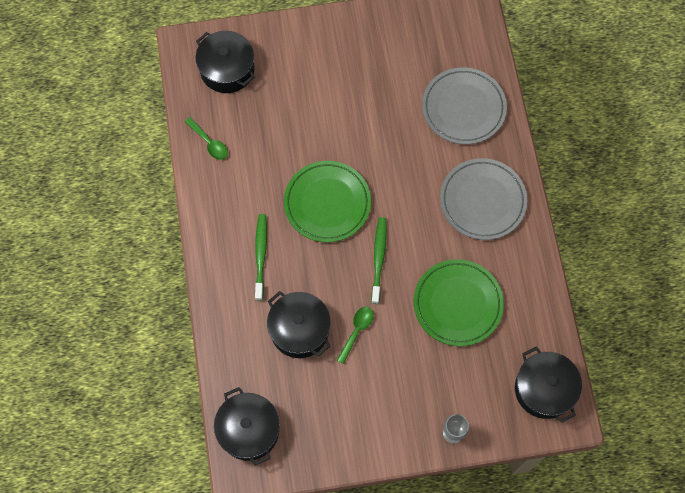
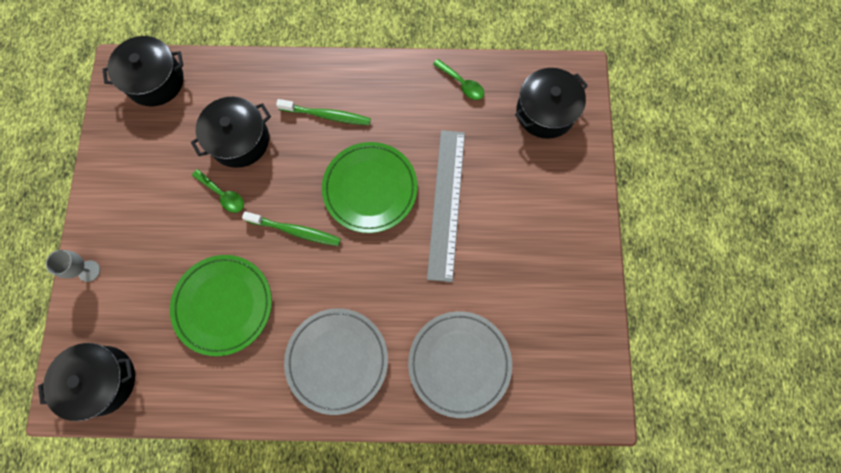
camera: 100 degrees right, 5 degrees up
green spoon [185,117,228,160] -> green spoon turned 105 degrees counterclockwise [433,59,484,100]
none -> grey ruler [427,130,465,282]

